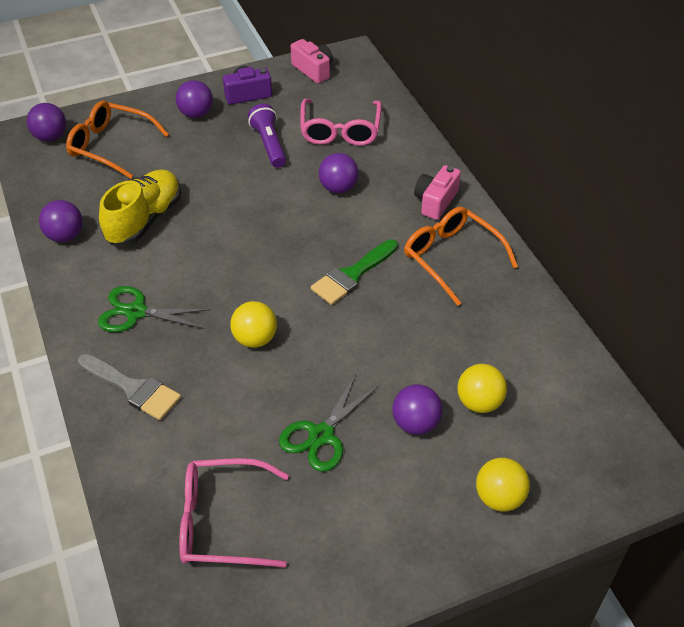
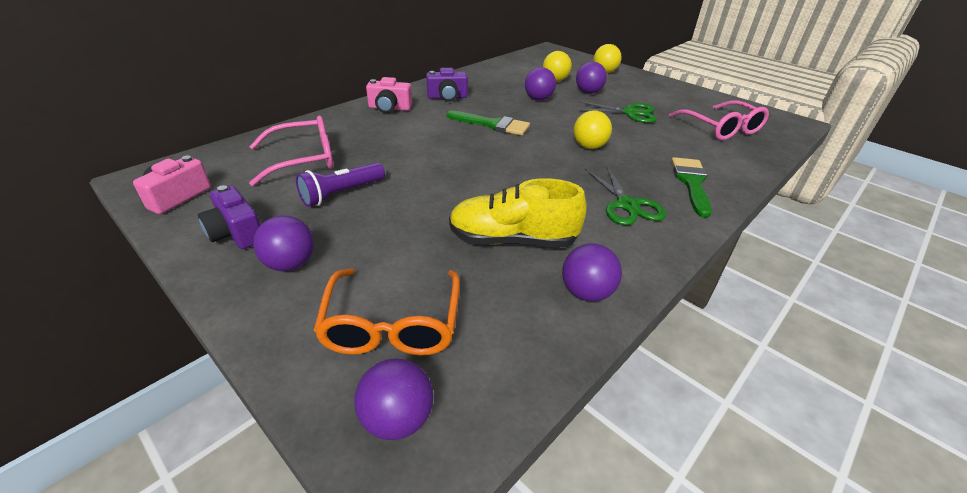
camera: 115 degrees left, 10 degrees down
grey brush [78,354,181,420] -> green brush [671,157,712,218]
purple ball [318,153,359,193] -> purple ball moved to [525,67,556,100]
orange glasses [404,207,518,306] -> purple camera [426,68,468,101]

